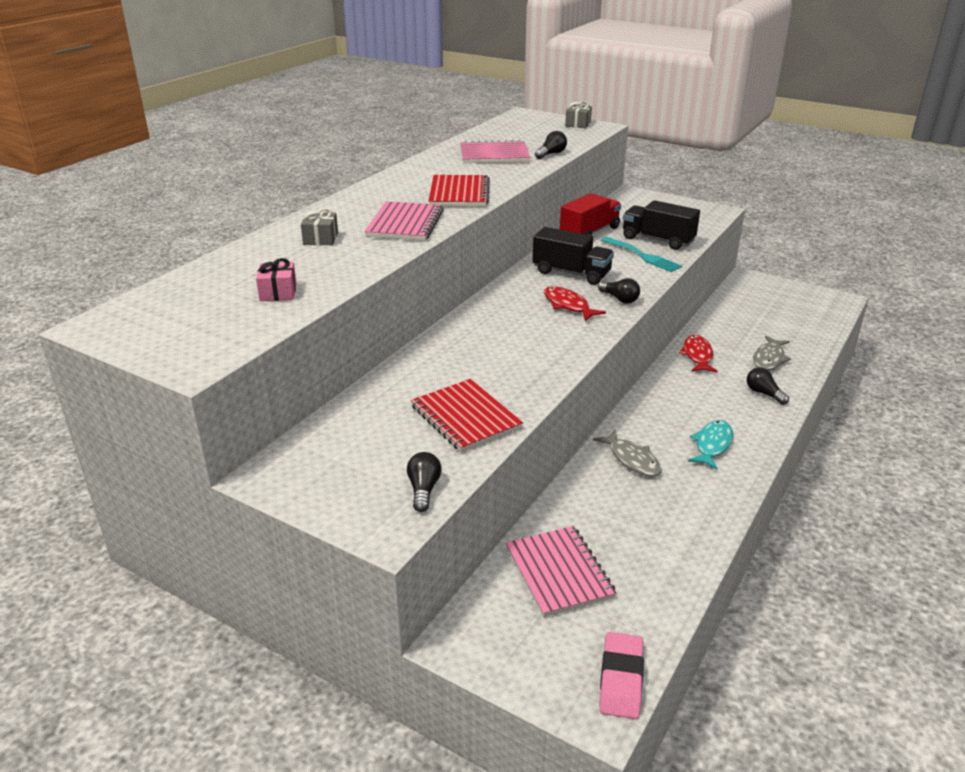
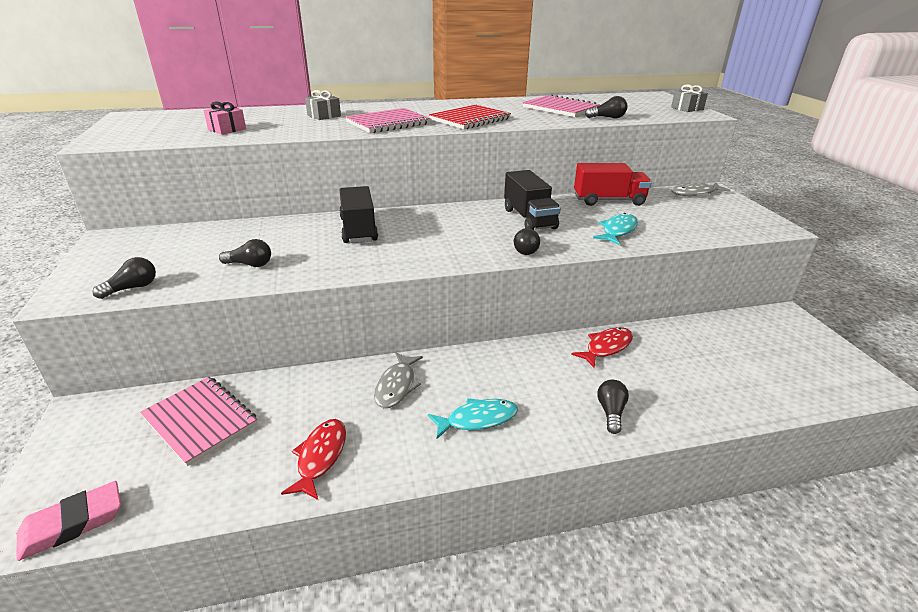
camera: 45 degrees right, 0 degrees up
red notebook [411,379,523,452] -> black light bulb [219,239,271,267]
pink notebook [506,526,616,617] -> pink notebook turned 75 degrees counterclockwise [140,377,258,466]
red fish [544,286,606,321] -> red fish moved to [281,419,346,500]
turquoise fork [601,237,682,272] -> turquoise fish [593,213,638,245]
black truck [623,200,700,250] -> black truck moved to [339,186,378,243]
grey fish [753,336,791,370] -> grey fish moved to [671,183,731,197]

